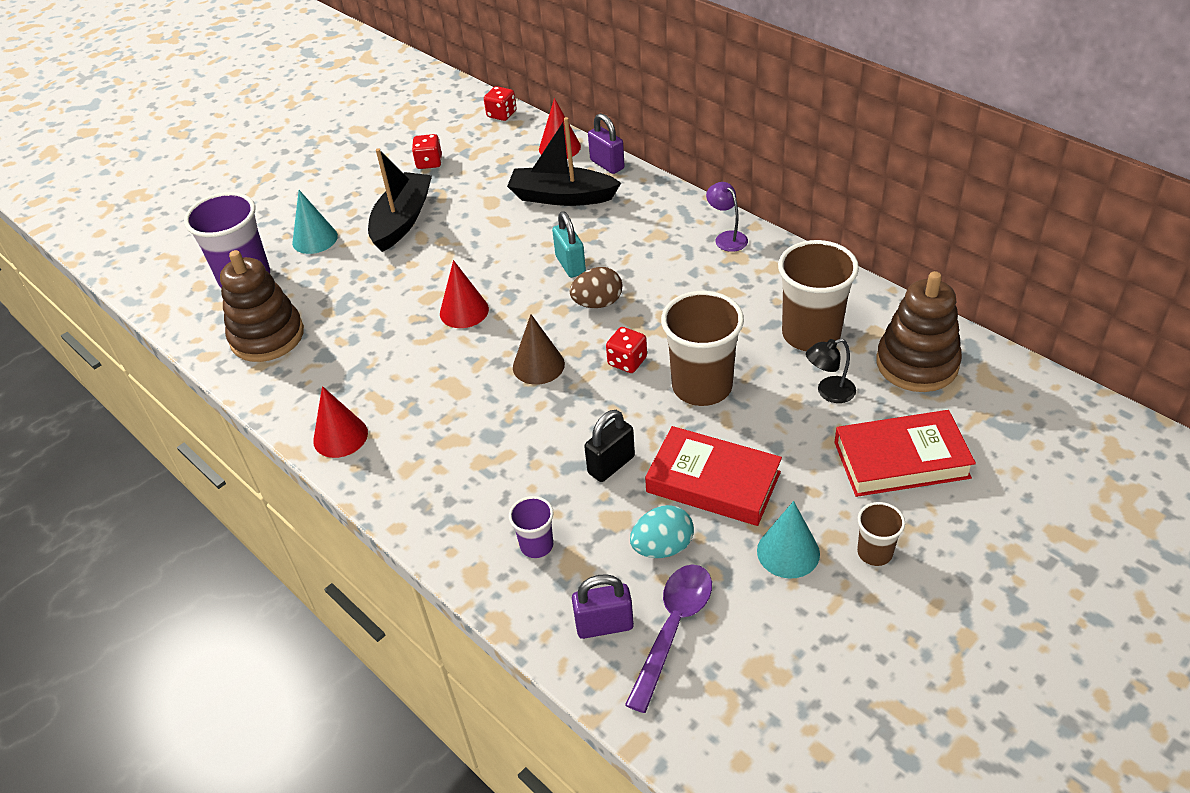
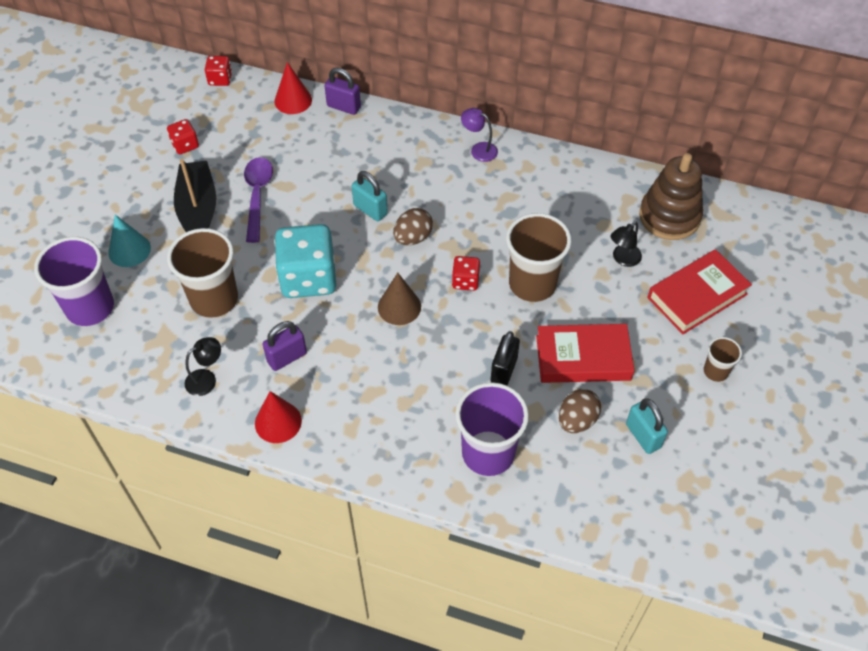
camera: 30 degrees left, 10 degrees up
brown stacking toy [220,250,304,362] -> none
red cone [440,260,489,328] -> turquoise dice [274,224,336,298]
black boat [507,117,621,206] -> none
purple cup [509,496,554,558] -> purple cup [456,382,529,476], size x2.00
purple padlock [572,574,634,639] -> purple padlock moved to [262,321,307,371]
purple spoon [625,565,712,713] -> purple spoon moved to [244,157,273,243]
turquoise egg [630,505,694,558] -> brown egg [559,389,601,433]
turquoise cone [757,501,820,579] -> none
brown cup [778,240,859,351] -> brown cup moved to [167,228,238,318]
none -> black lamp [185,337,221,396]
none -> turquoise padlock [626,398,668,454]

